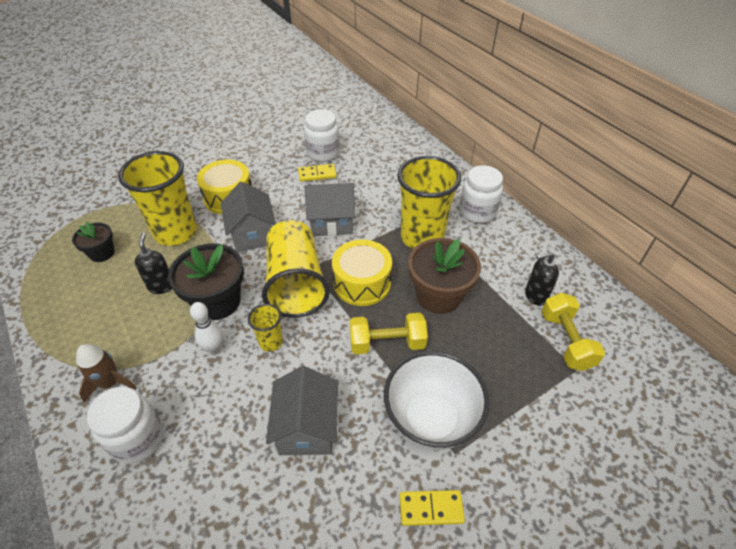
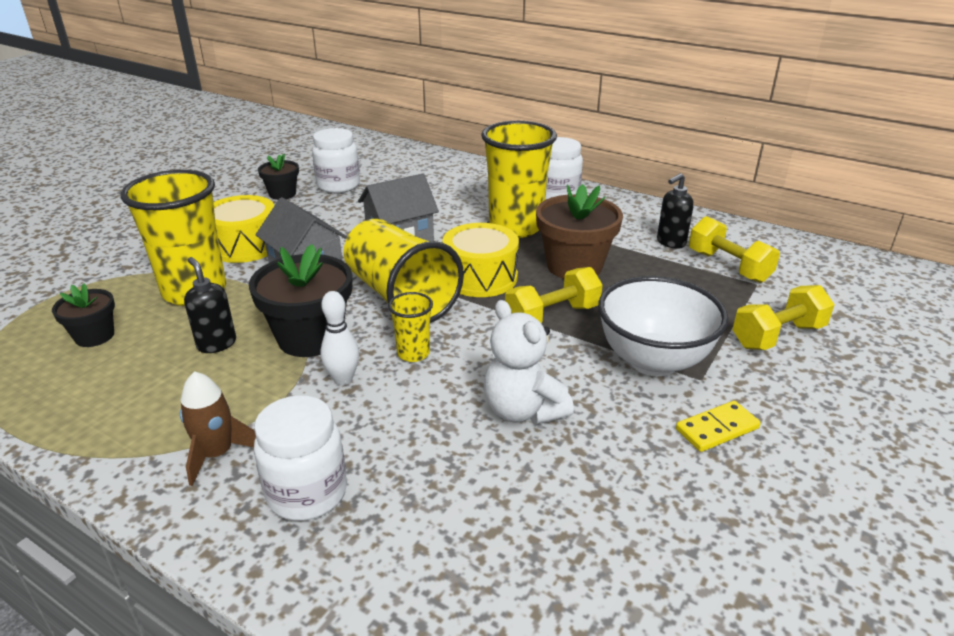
camera: 25 degrees left, 15 degrees down
grey house [266,366,338,455] -> white teddy bear [484,300,574,425]
yellow domino [298,164,336,182] -> none
none -> black flower pot [258,154,299,200]
none -> yellow dumbbell [732,285,834,350]

